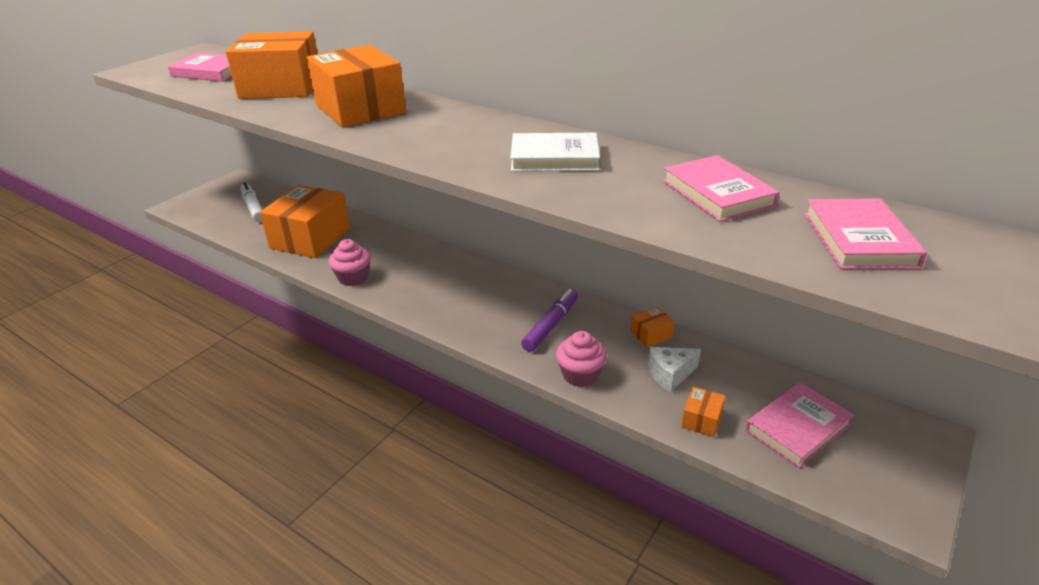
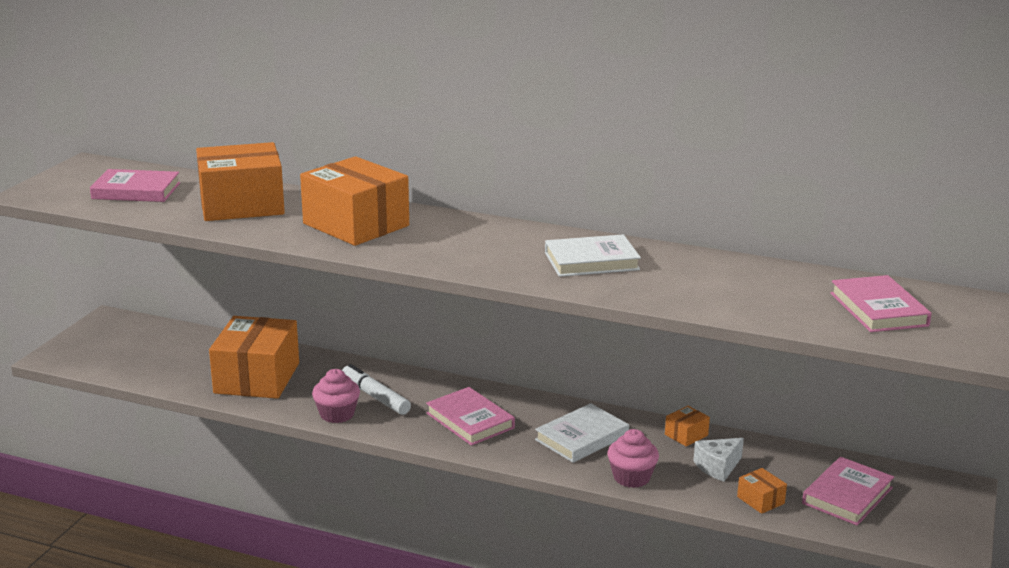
camera: 15 degrees left, 10 degrees down
white marker [240,182,263,222] -> white marker moved to [342,364,411,415]
purple marker [521,289,578,352] -> white book [535,403,629,463]
pink book [663,155,780,222] -> pink book moved to [426,387,515,446]
orange box [681,387,725,437] -> orange box turned 45 degrees counterclockwise [737,468,787,514]

